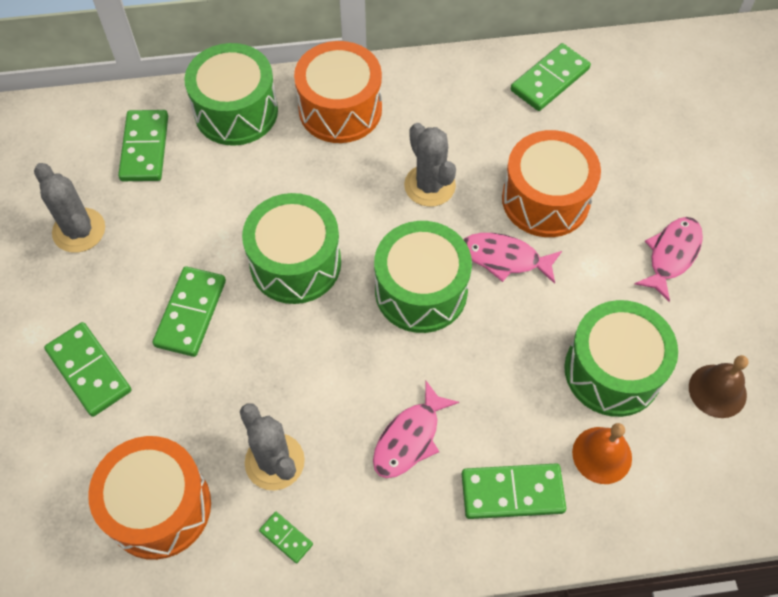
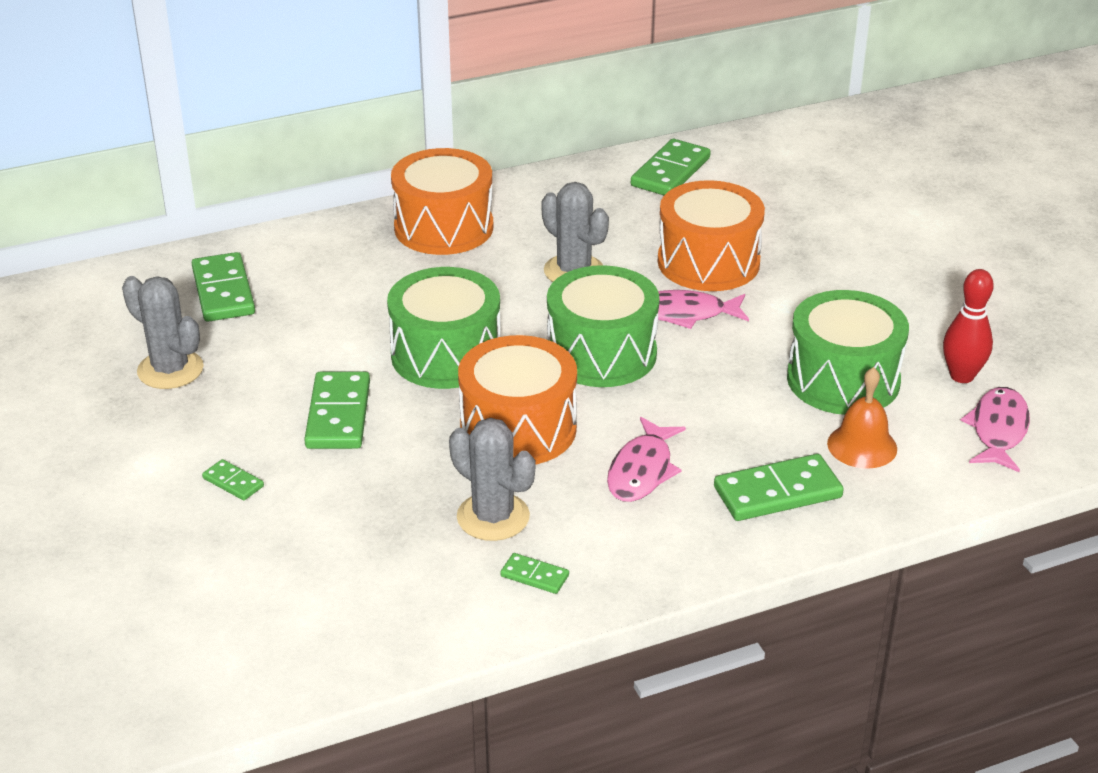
camera: 15 degrees left, 25 degrees down
green domino [44,322,132,417] -> green domino [202,459,264,500], size x0.51
orange drum [88,436,211,560] -> orange drum moved to [458,335,577,465]
green drum [184,43,278,146] -> none
pink fish [635,217,703,302] -> pink fish moved to [960,387,1030,472]
brown bell [689,355,749,418] -> red bowling pin [943,269,994,383]

